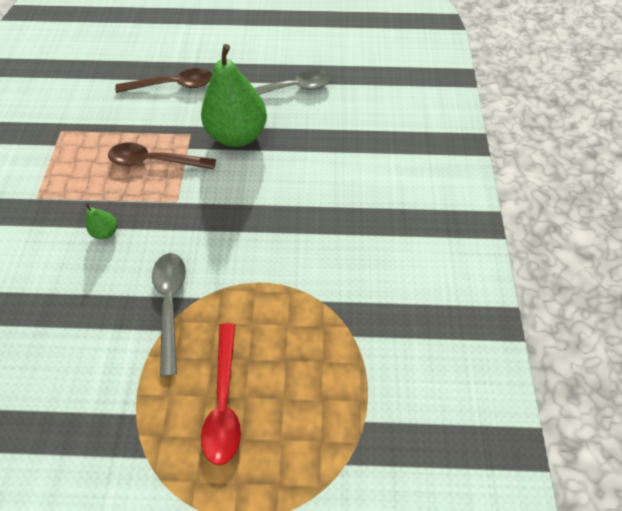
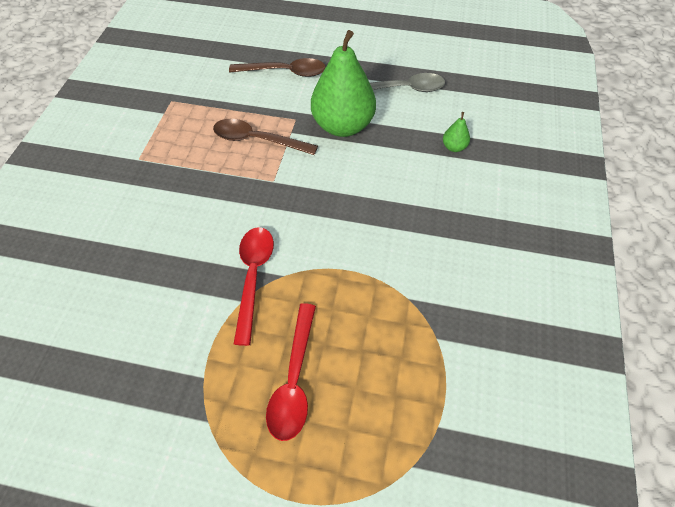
camera: 10 degrees right, 5 degrees down
green pear [85,203,117,239] -> green pear moved to [443,112,470,152]
grey spoon [152,253,186,376] -> red spoon [234,227,274,346]

